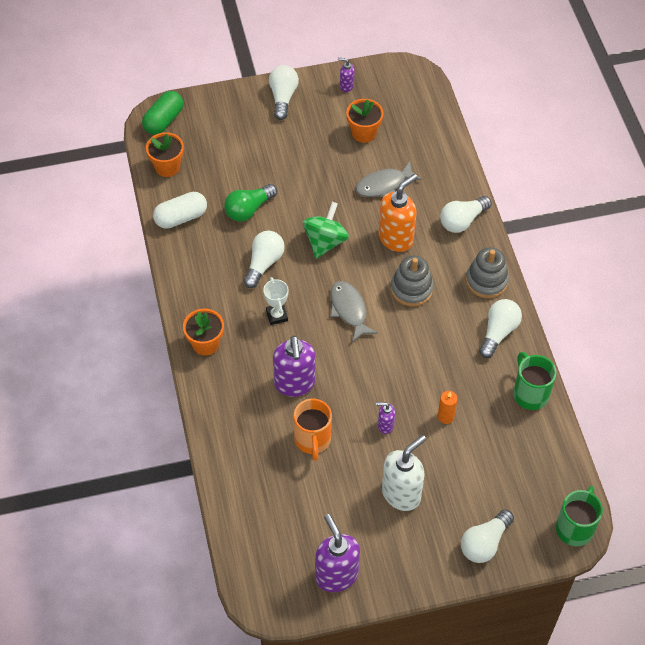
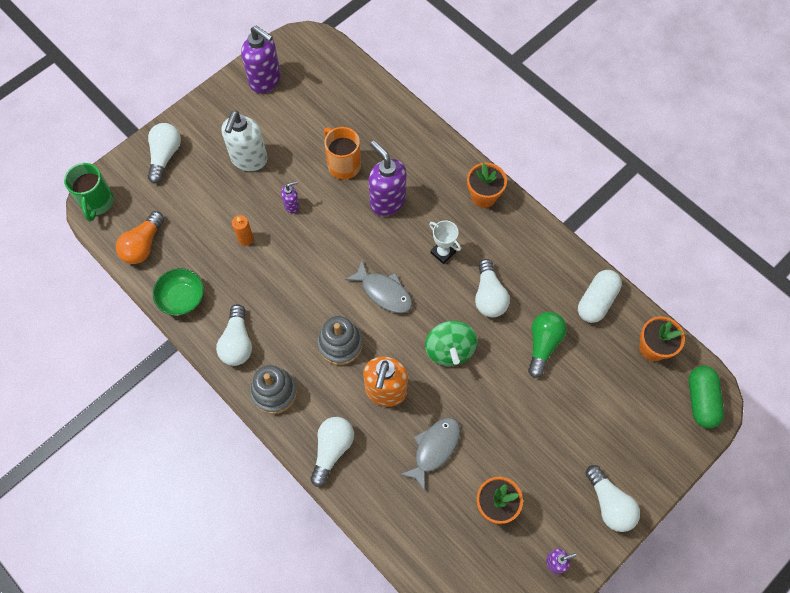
camera: 150 degrees right, 10 degrees up
green mug [513,352,557,410] -> green bowl [153,268,204,316]
none -> orange light bulb [116,211,164,264]

